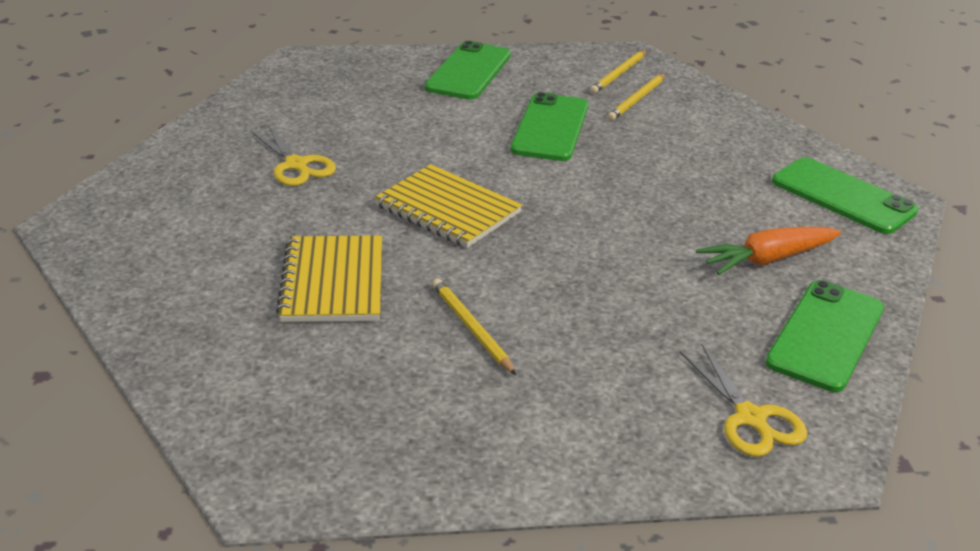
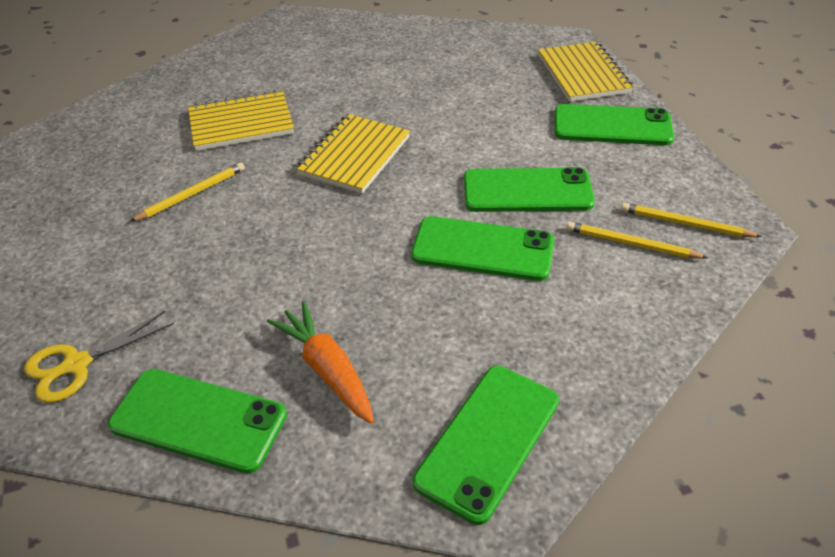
camera: 80 degrees right, 10 degrees up
yellow scissors [250,125,336,186] -> none
none -> green phone [411,216,554,281]
none -> yellow notebook [538,41,633,102]

